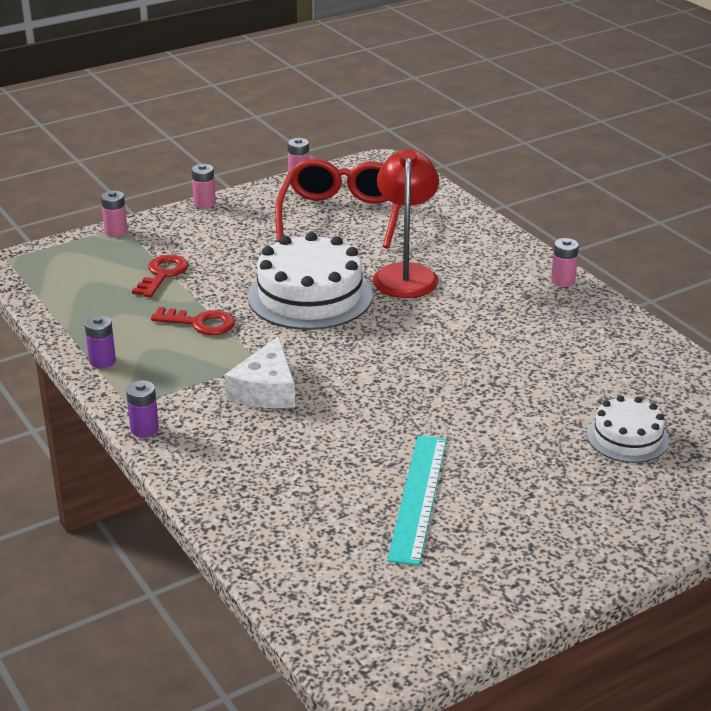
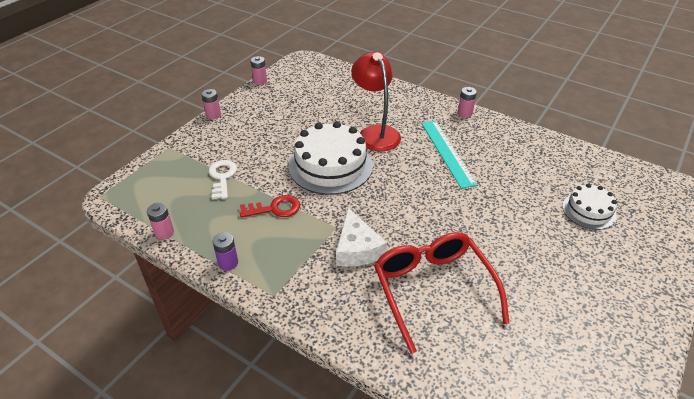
camera: 25 degrees left, 10 degrees up
pink battery [101,191,128,237] -> pink battery moved to [147,203,174,240]
purple battery [126,380,159,437] -> none
red key [132,255,188,297] -> white key [209,160,237,199]
red glasses [275,158,400,249] -> red glasses moved to [374,232,510,354]
turquoise ruler [387,436,447,566] -> turquoise ruler moved to [421,121,477,189]

